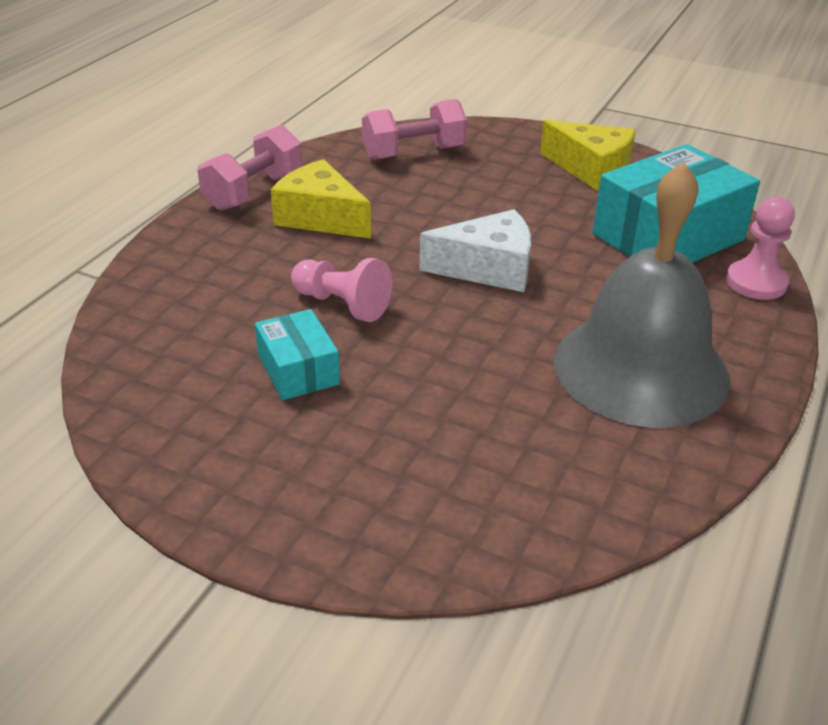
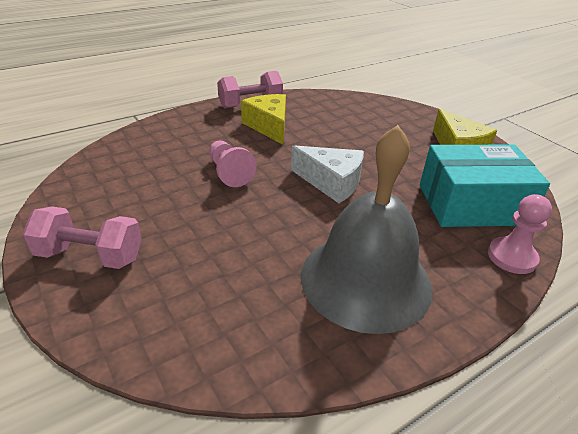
camera: 30 degrees right, 0 degrees up
turquoise box [255,309,340,400] -> none
pink dumbbell [362,99,467,160] -> pink dumbbell moved to [23,206,142,269]

